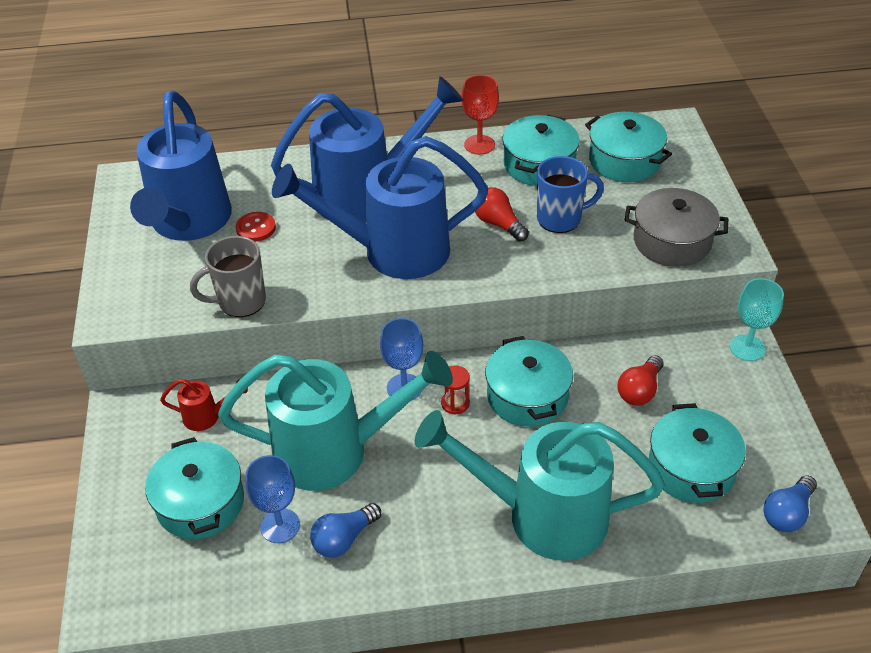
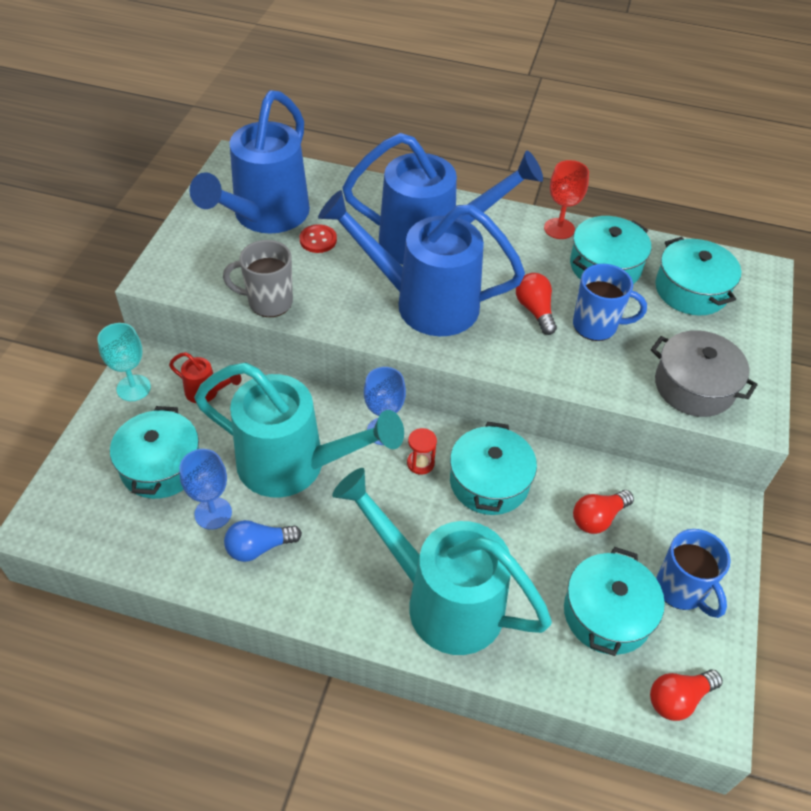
camera: 20 degrees right, 5 degrees up
turquoise goblet [730,278,784,361] -> turquoise goblet moved to [97,323,151,401]
blue light bulb [763,475,817,532] -> red light bulb [650,669,723,721]
none -> blue mug [656,529,731,618]

